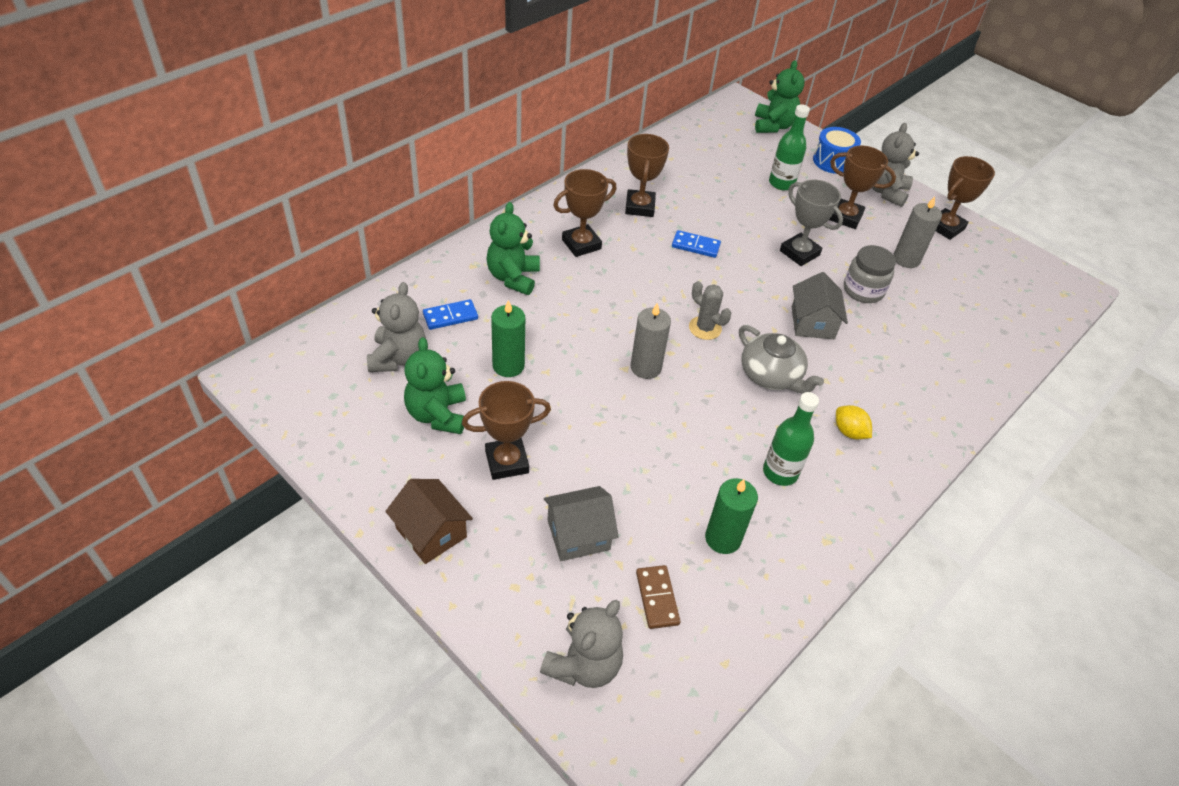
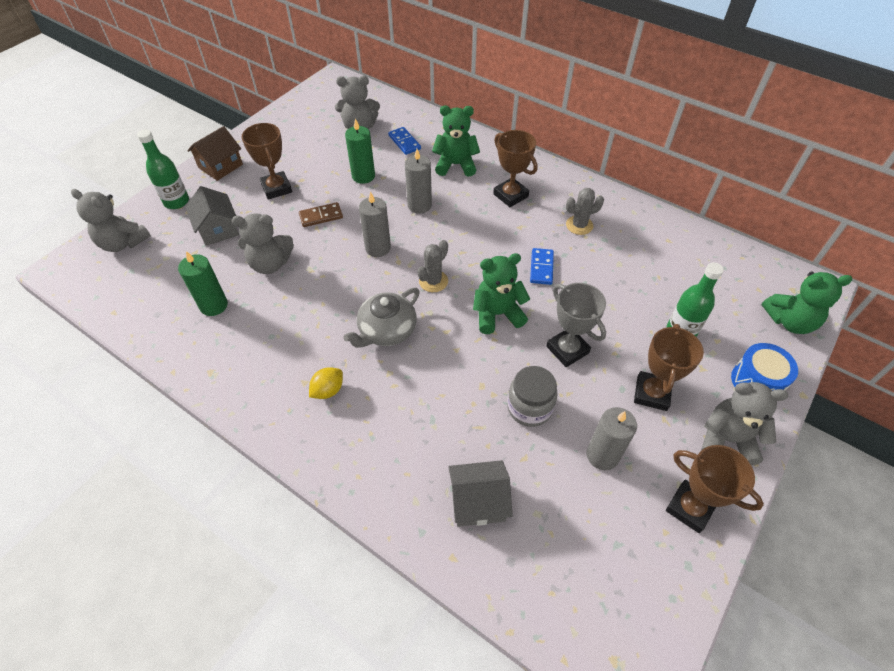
camera: 85 degrees right, 5 degrees up
green teddy bear [404,337,466,434] -> green teddy bear moved to [473,253,530,334]
brown trophy [625,134,669,217] -> grey cactus [566,188,604,235]
brown domino [636,565,681,629] -> brown domino moved to [299,202,343,227]
green bottle [763,392,819,486] -> green bottle moved to [137,129,189,209]
grey trophy [780,180,843,266] -> grey trophy turned 75 degrees counterclockwise [546,283,606,367]
grey house [792,272,848,339] -> grey house moved to [448,460,513,527]
none -> grey teddy bear [232,213,294,274]
none -> grey candle [405,149,432,214]

